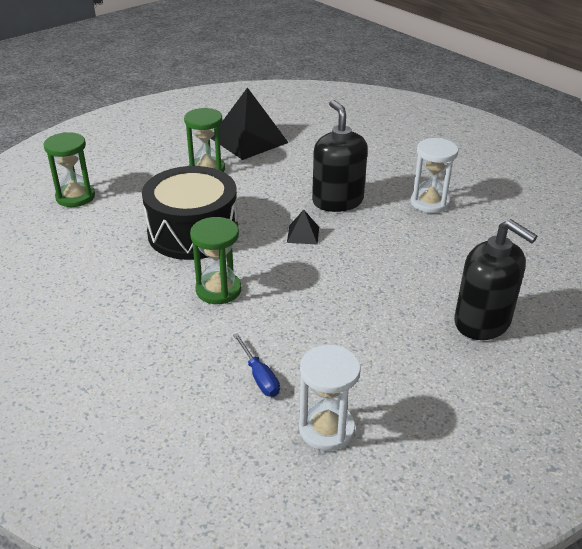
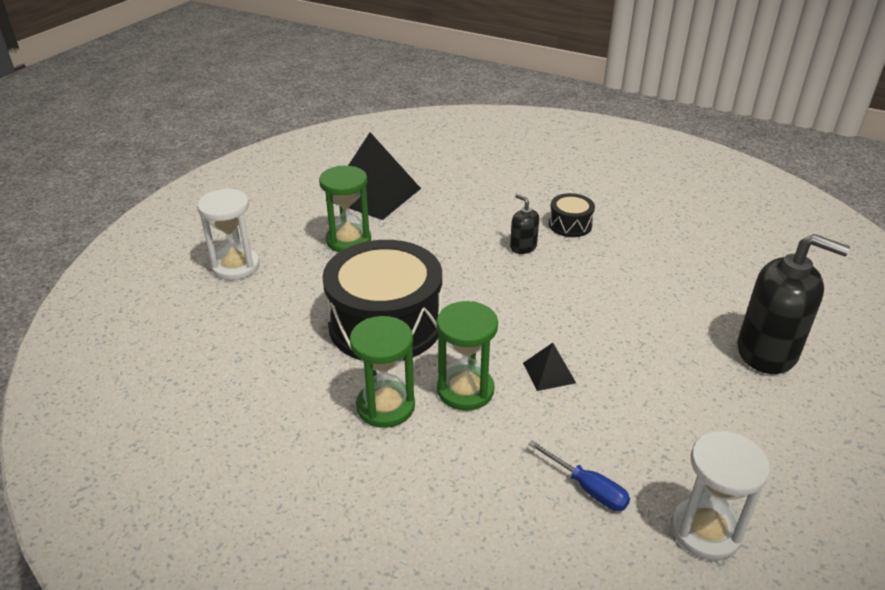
camera: 20 degrees left, 0 degrees up
green hourglass [43,132,95,207] -> green hourglass moved to [350,316,415,428]
black pyramid [287,210,319,245] -> black pyramid moved to [523,343,576,391]
black soap dispenser [312,100,368,212] -> black soap dispenser [510,194,539,254], size x0.47
white hourglass [411,138,458,213] -> white hourglass moved to [197,188,260,280]
none -> black drum [549,193,595,237]

